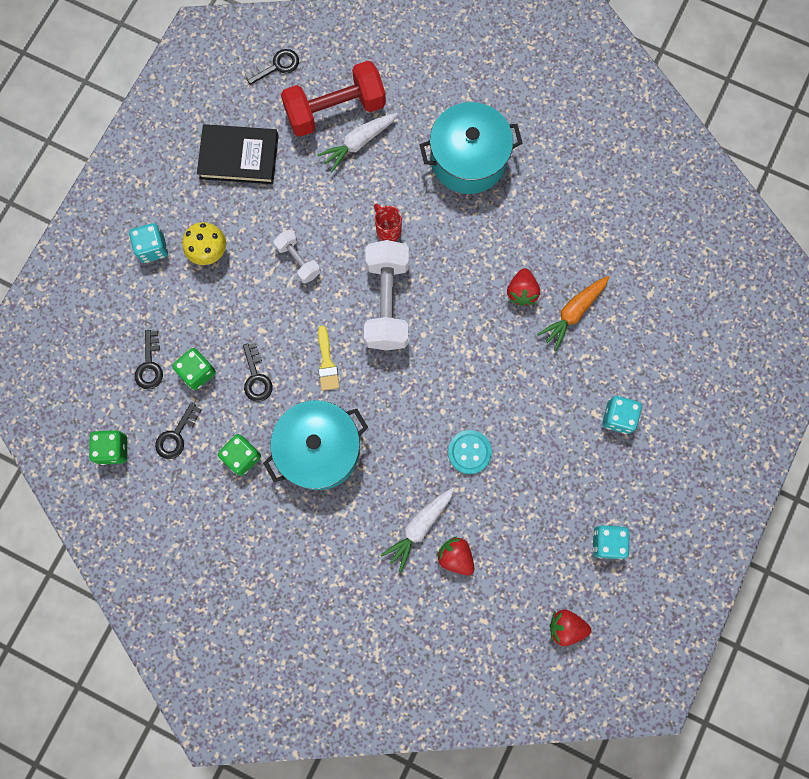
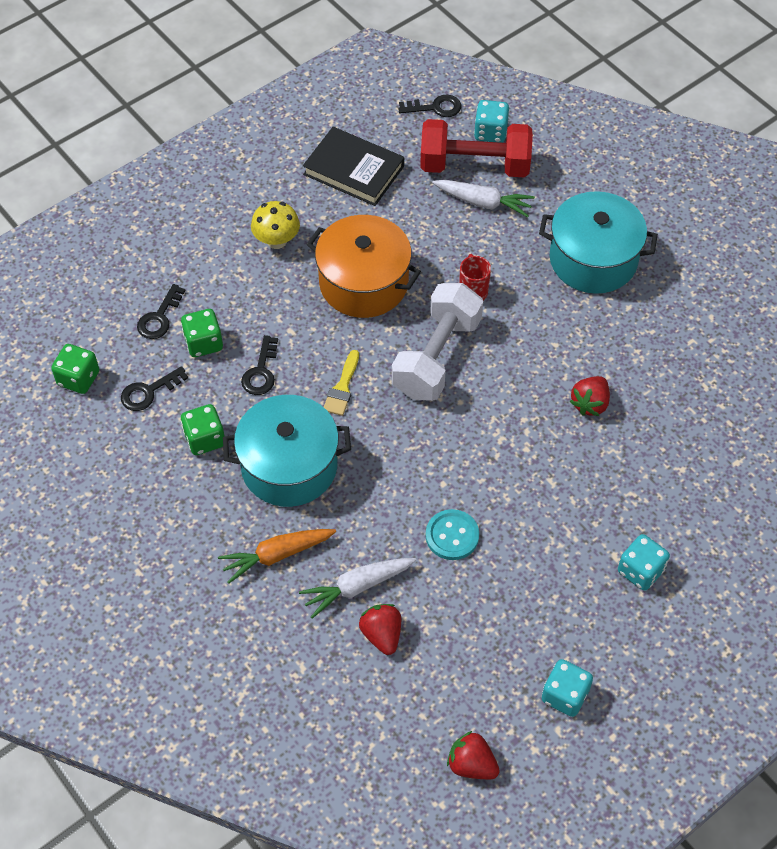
camera: 25 degrees right, 20 degrees down
turquoise dice [129,223,168,263] -> turquoise dice moved to [474,100,510,143]
white dumbbell [273,230,321,283] -> orange pot [306,215,421,318]
white carrot [317,113,398,173] -> white carrot turned 150 degrees counterclockwise [432,180,535,217]
orange carrot [537,276,609,351] -> orange carrot moved to [218,529,336,584]

